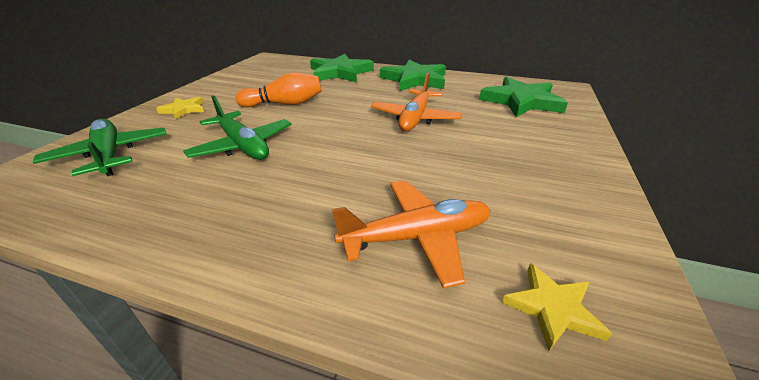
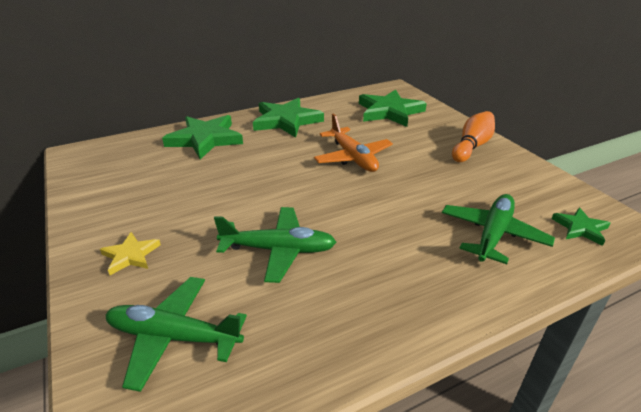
camera: 45 degrees left, 0 degrees up
orange bowling pin [236,73,322,107] -> orange bowling pin moved to [452,111,495,162]
orange plane [332,180,491,289] -> green plane [442,194,555,264]
yellow star [502,263,612,351] -> green star [552,207,611,246]

